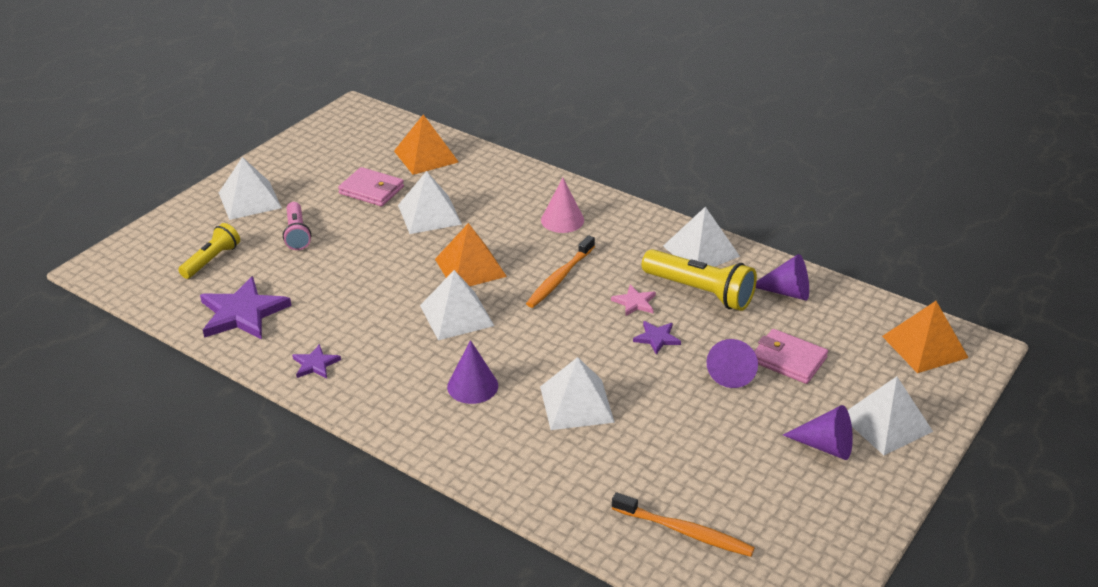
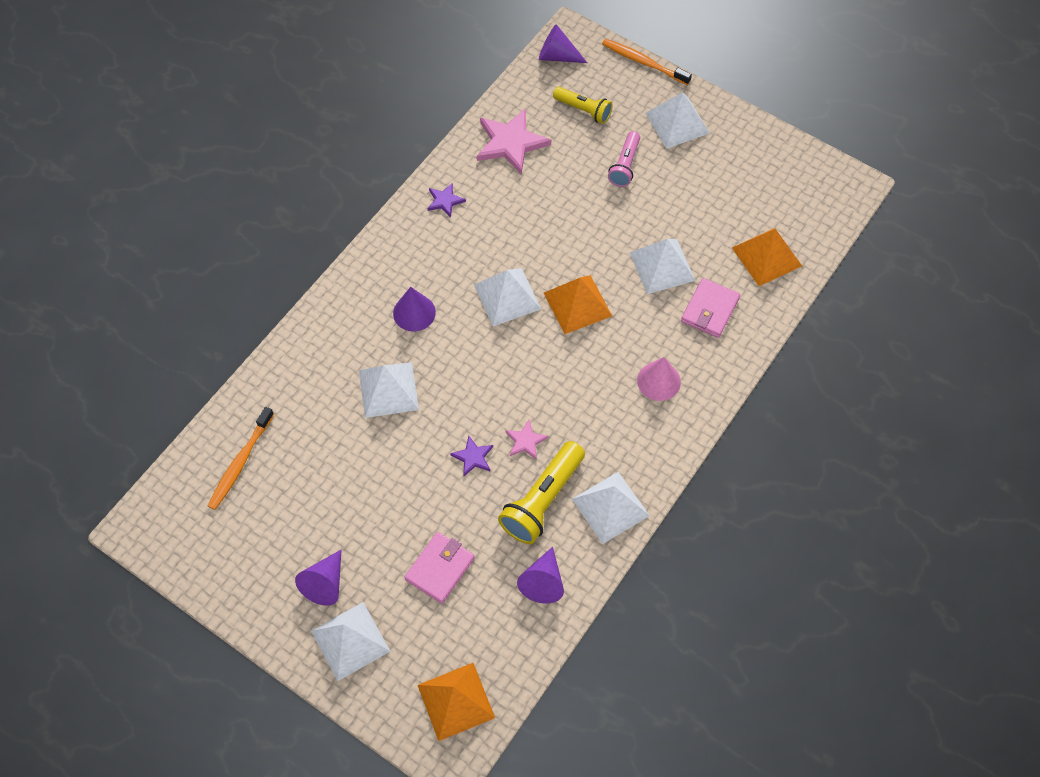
camera: 90 degrees right, 25 degrees up
purple star [200,276,292,340] -> pink star [477,108,551,174]
pink flashlight [283,202,311,250] -> pink flashlight turned 60 degrees counterclockwise [608,131,640,187]
pink wallet [338,167,404,206] -> pink wallet moved to [681,278,740,338]
orange toothbrush [526,235,595,308] -> orange toothbrush moved to [602,39,692,85]
purple cone [706,339,758,388] -> purple cone moved to [539,24,587,63]

